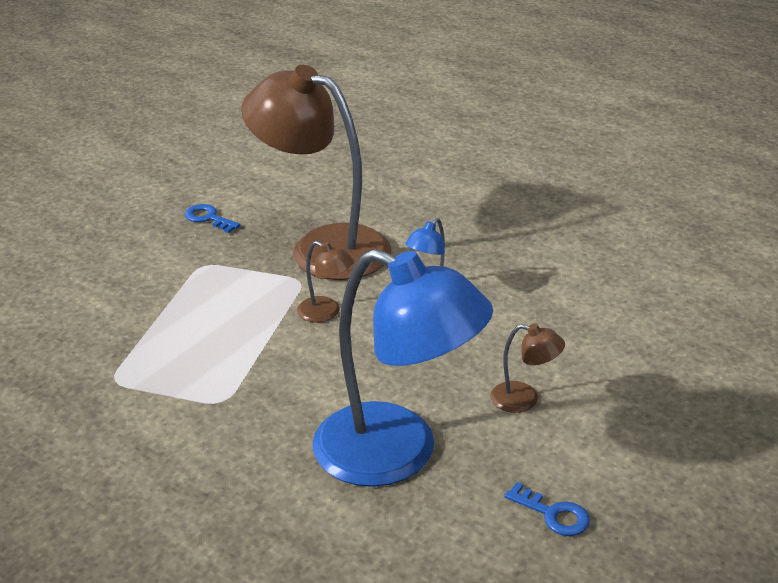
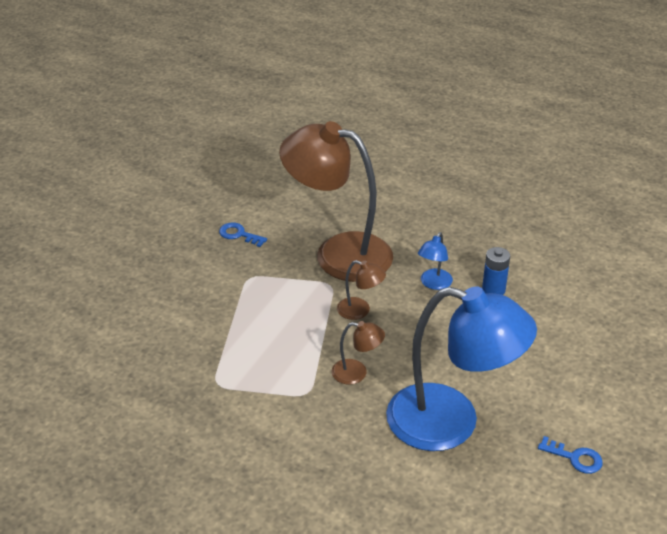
camera: 10 degrees left, 5 degrees up
brown lamp [490,324,565,413] -> brown lamp moved to [331,321,385,385]
none -> blue battery [482,247,510,295]

